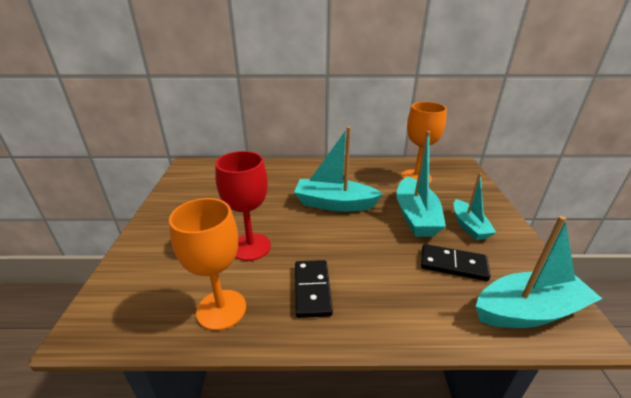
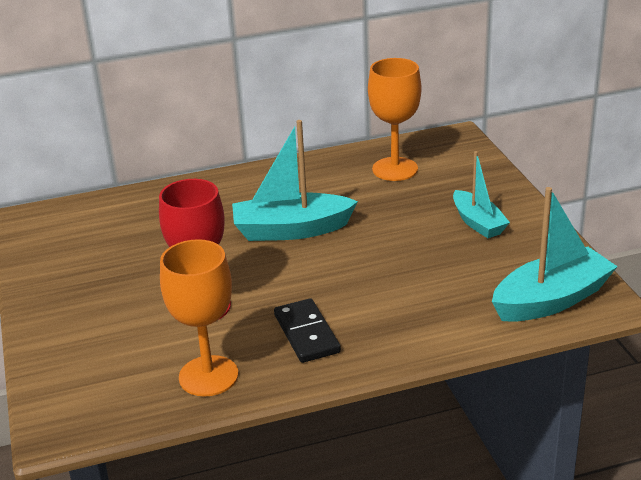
camera: 15 degrees left, 0 degrees up
turquoise boat [396,131,446,237] -> none
black domino [421,244,491,281] -> none

